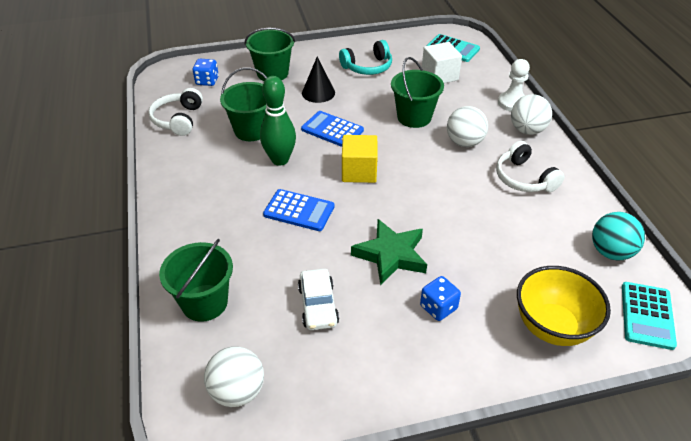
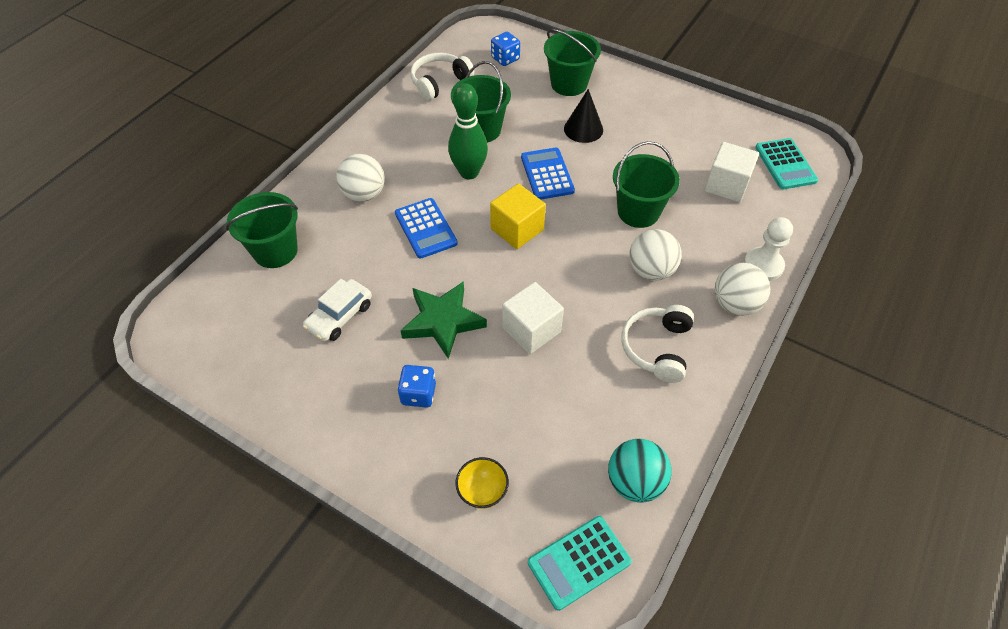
camera: 45 degrees right, 10 degrees up
white ball [204,346,264,407] -> white ball moved to [336,154,385,202]
turquoise headphones [339,40,392,75] -> none
yellow bowl [517,266,611,346] -> yellow bowl [455,457,509,509], size x0.52
none -> white cube [502,282,564,354]

